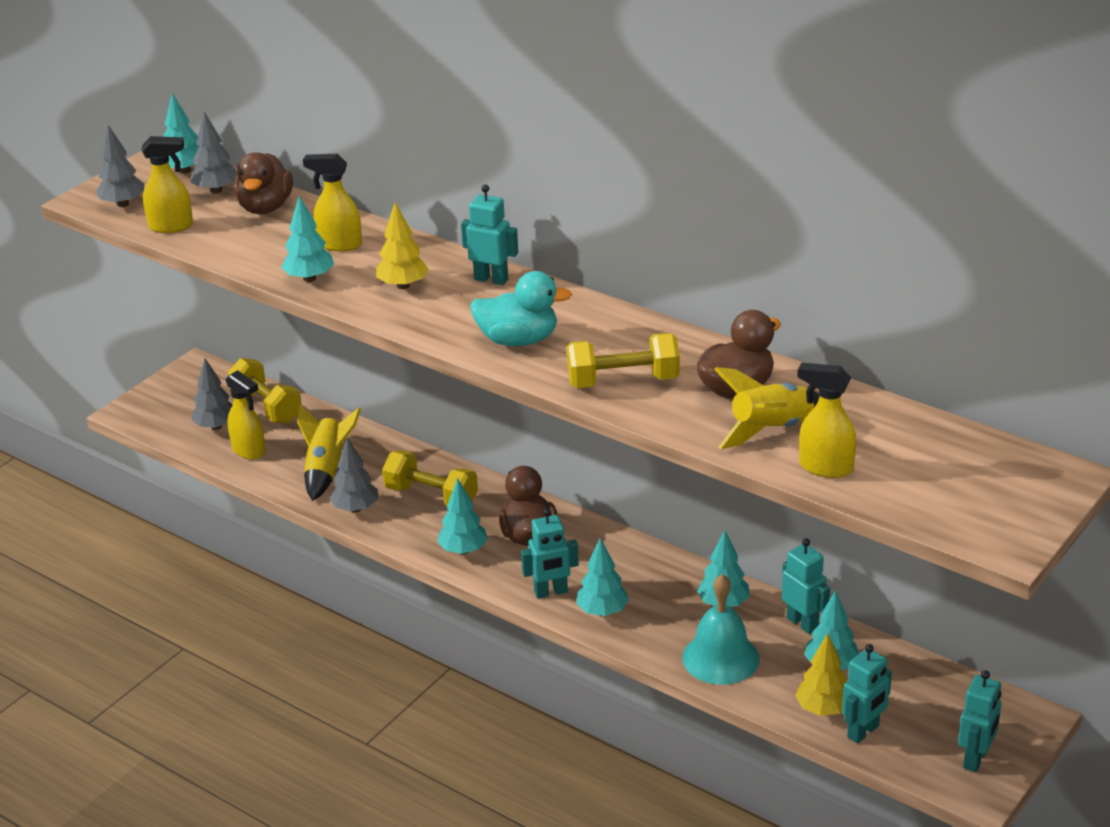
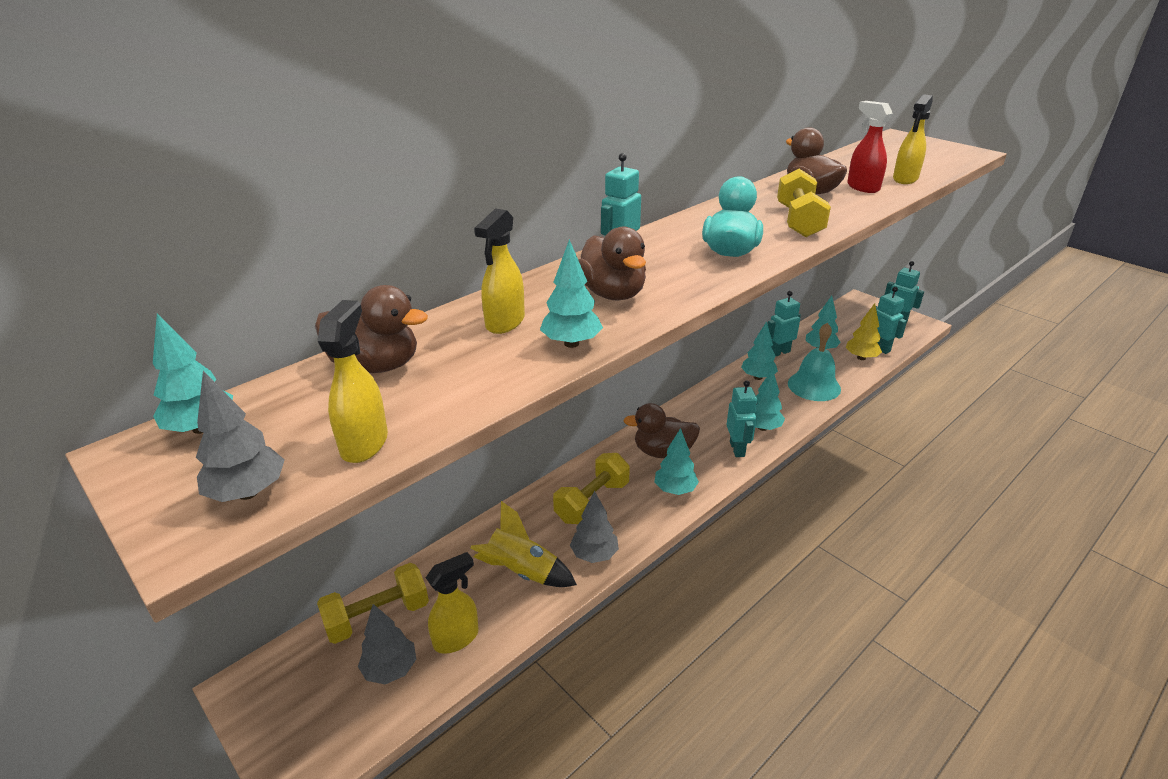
camera: 80 degrees left, 0 degrees up
grey tree [191,112,237,194] -> none
yellow tree [376,202,429,289] -> brown duck [578,227,646,301]
yellow rocket [714,367,820,449] -> red spray bottle [847,101,893,193]

